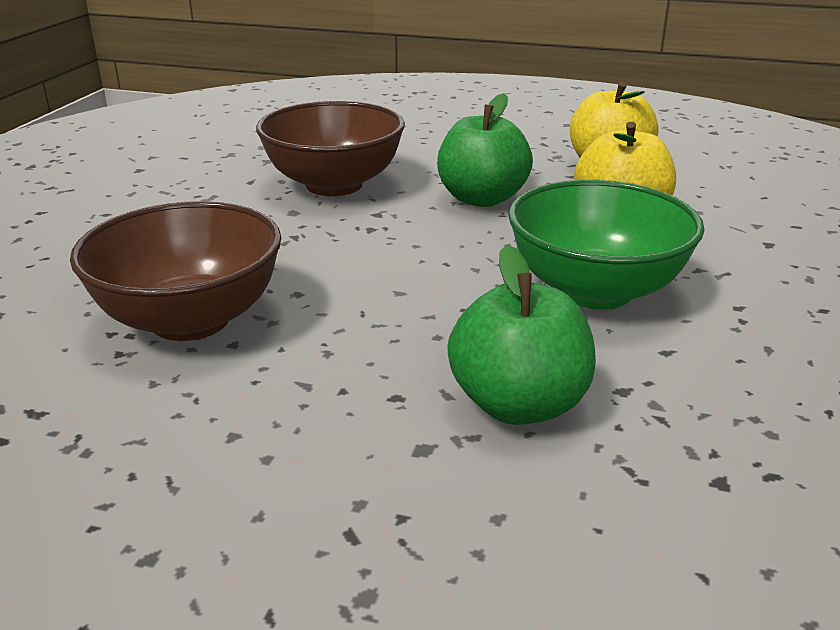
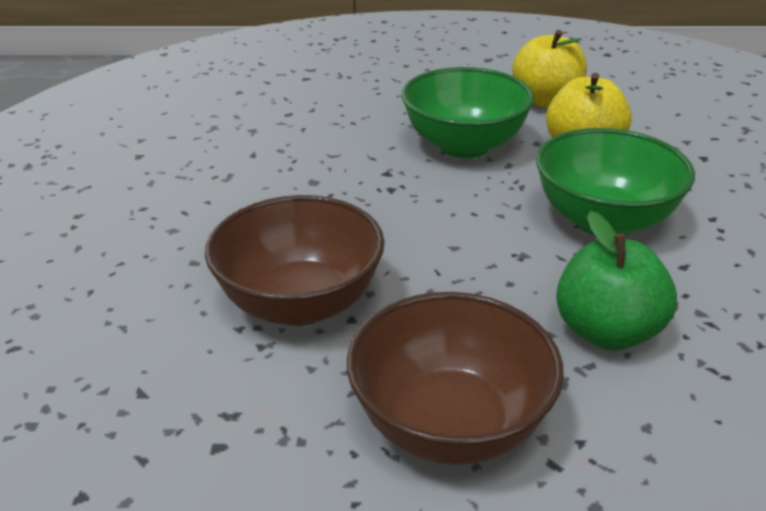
camera: 15 degrees left, 5 degrees up
brown bowl [256,101,405,196] -> brown bowl moved to [347,292,564,465]
green apple [437,93,533,207] -> green bowl [401,67,534,158]

